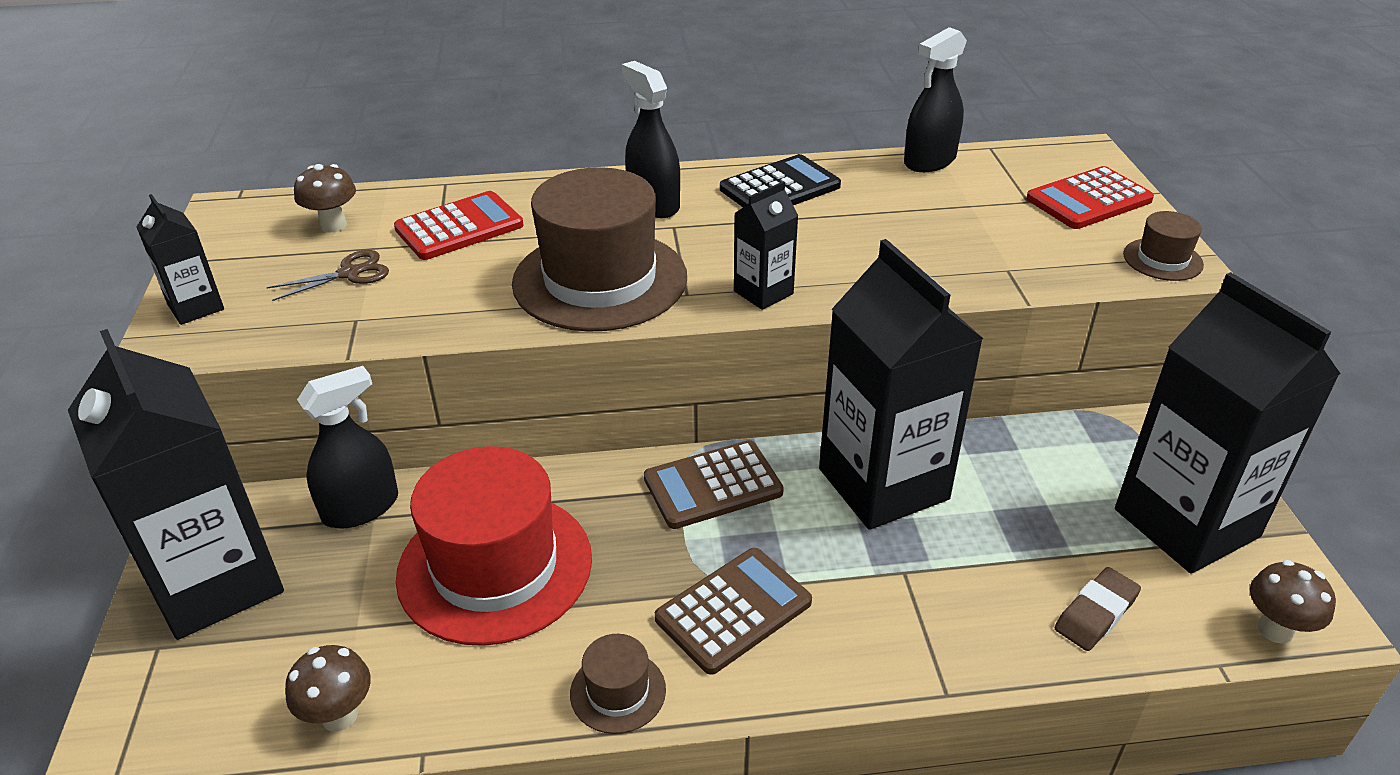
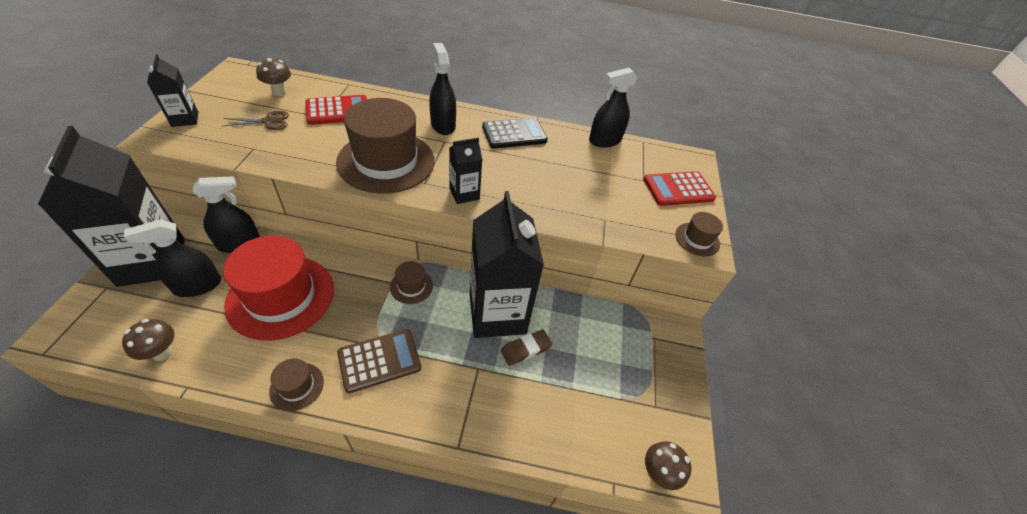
camera: 10 degrees right, 10 degrees up
brown calculator [644,440,784,529] -> brown hat [390,261,433,304]
brown eraser [1055,567,1141,651] -> brown eraser moved to [501,330,552,366]
black carton [1115,272,1340,574] -> none
none -> black spray bottle [124,219,221,297]

